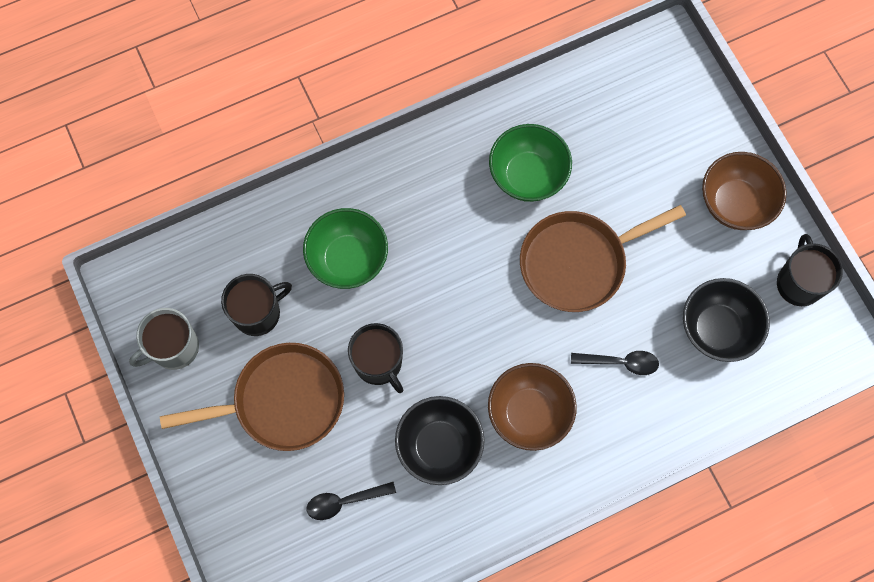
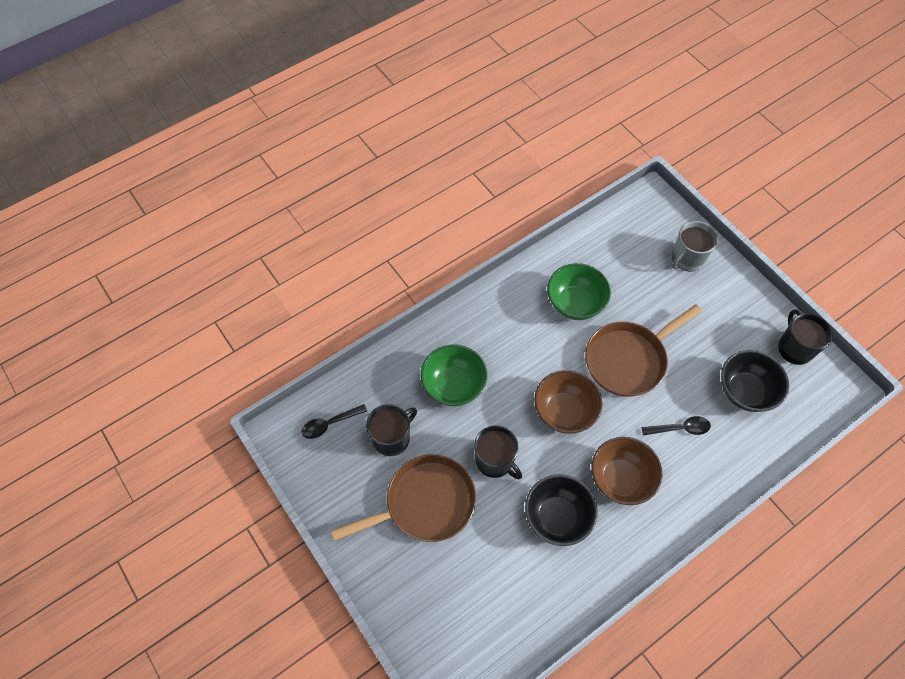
camera: 10 degrees left, 10 degrees down
grey mug [129,308,199,370] -> grey mug moved to [672,221,718,272]
black spoon [307,482,396,520] -> black spoon moved to [301,404,367,439]
brown bowl [702,152,786,230] -> brown bowl moved to [534,370,603,434]

